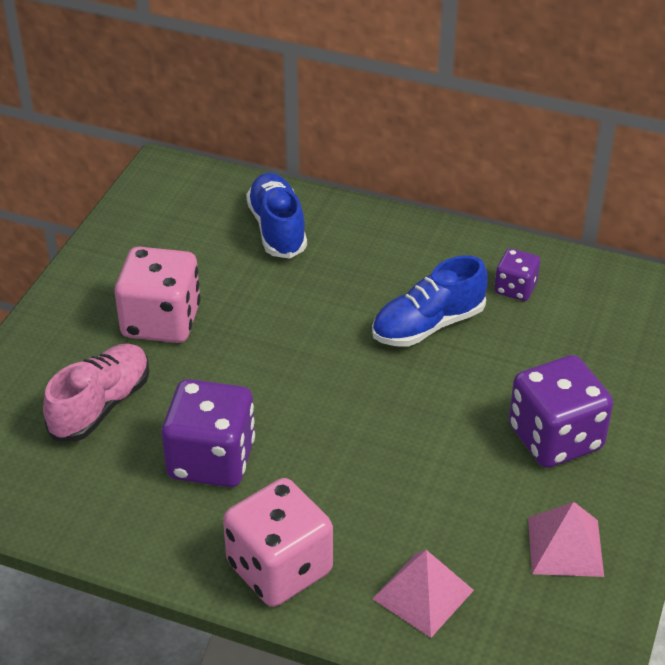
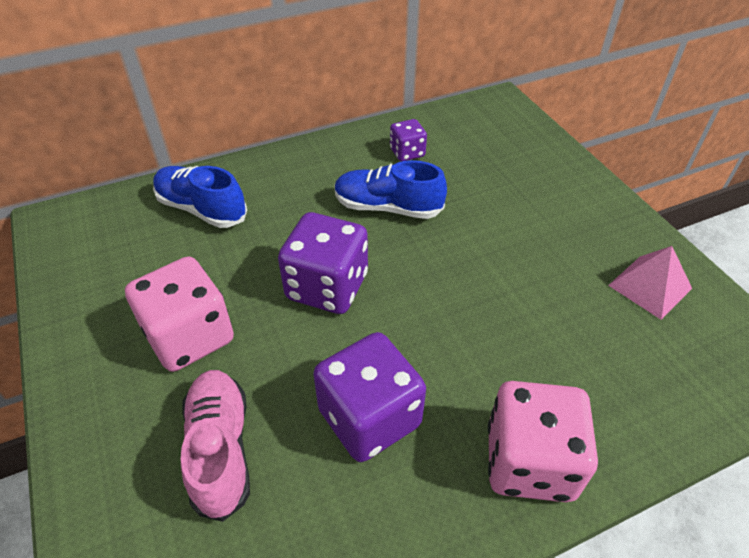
camera: 45 degrees left, 5 degrees up
blue shoe [372,255,488,346] -> blue shoe turned 90 degrees clockwise [334,160,447,219]
pink pyramid [372,550,474,638] -> none
purple dice [509,355,613,468] -> purple dice moved to [278,212,368,314]

